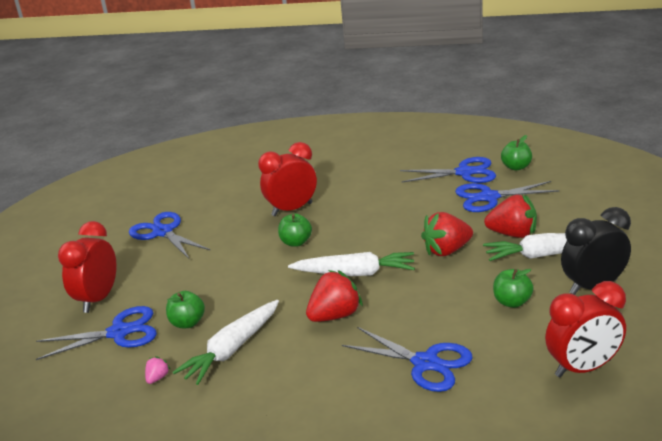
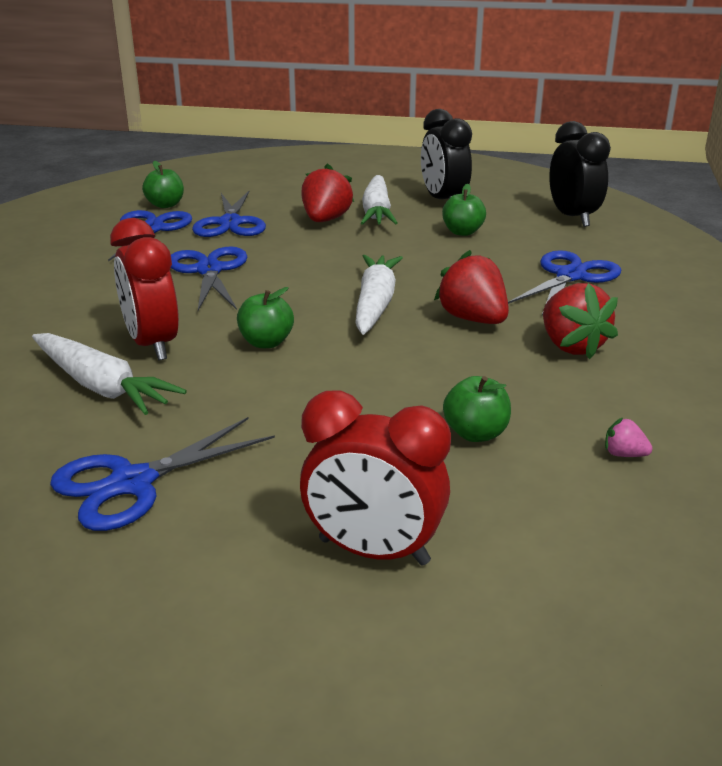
camera: 90 degrees left, 0 degrees up
blue scissors [36,306,157,360] -> blue scissors moved to [171,246,247,311]
white carrot [173,300,279,385] -> white carrot moved to [32,333,187,415]
red strawberry [421,212,473,256] -> red strawberry moved to [543,283,618,359]
red clock [545,281,626,378] -> black clock [549,121,611,227]

